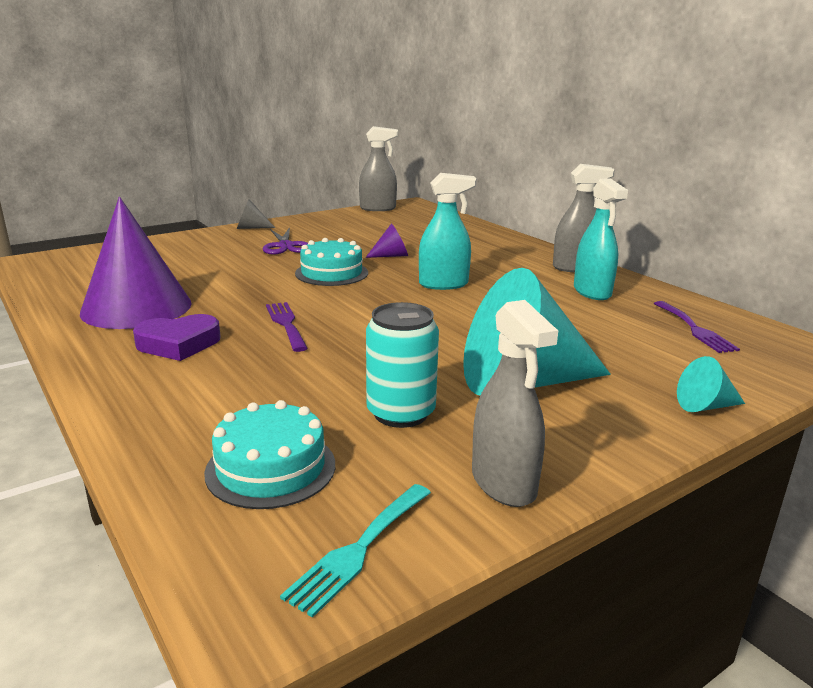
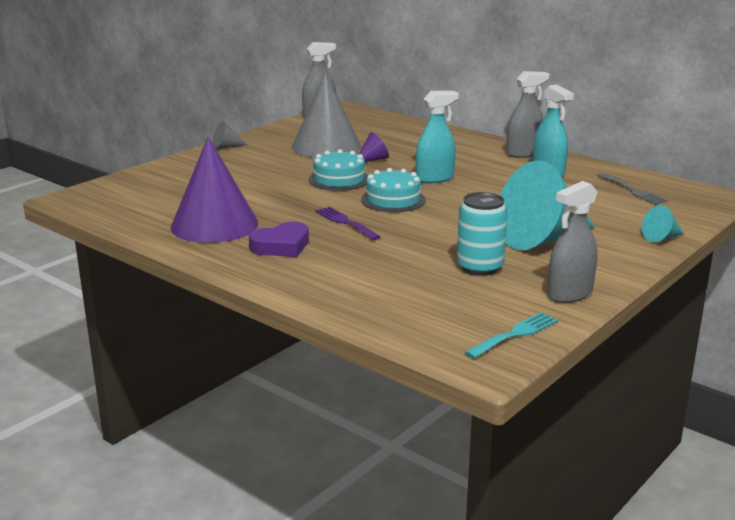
camera: 15 degrees left, 0 degrees up
turquoise cake [204,400,335,509] -> turquoise cake moved to [361,168,426,212]
purple scissors [263,227,308,255] -> none
turquoise fork [280,484,431,618] -> turquoise fork turned 150 degrees counterclockwise [464,312,558,359]
grey spray bottle [472,300,558,507] -> grey spray bottle turned 90 degrees clockwise [548,181,597,303]
purple fork [654,301,740,353] -> grey fork [597,173,668,205]
none -> grey cone [292,73,362,157]

